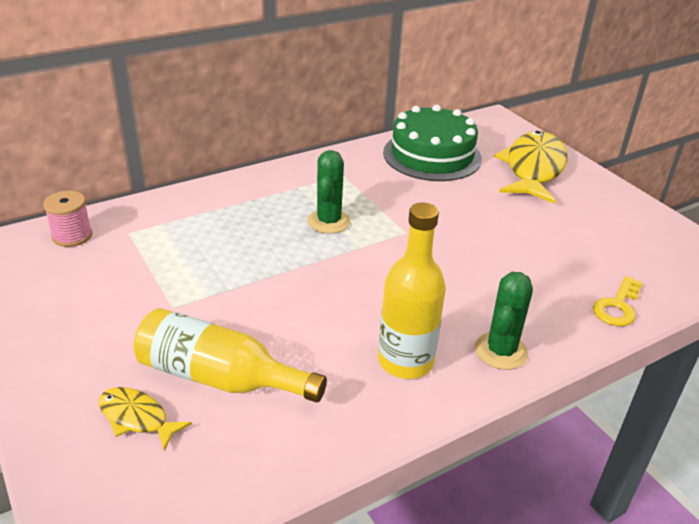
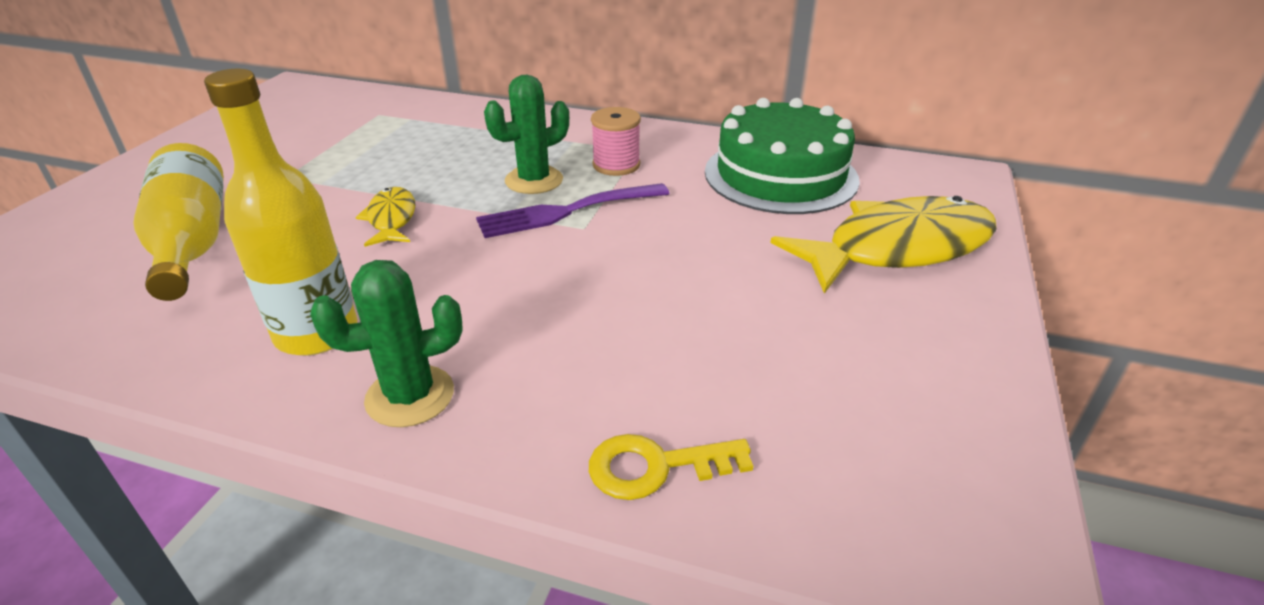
camera: 50 degrees right, 0 degrees up
pink spool [43,191,92,247] -> pink spool moved to [591,107,641,176]
yellow fish [99,387,192,451] -> yellow fish moved to [356,187,416,247]
none -> purple fork [476,183,669,238]

